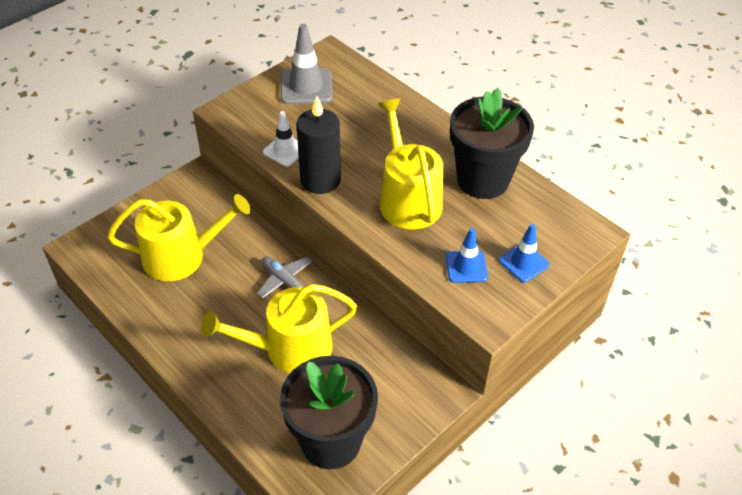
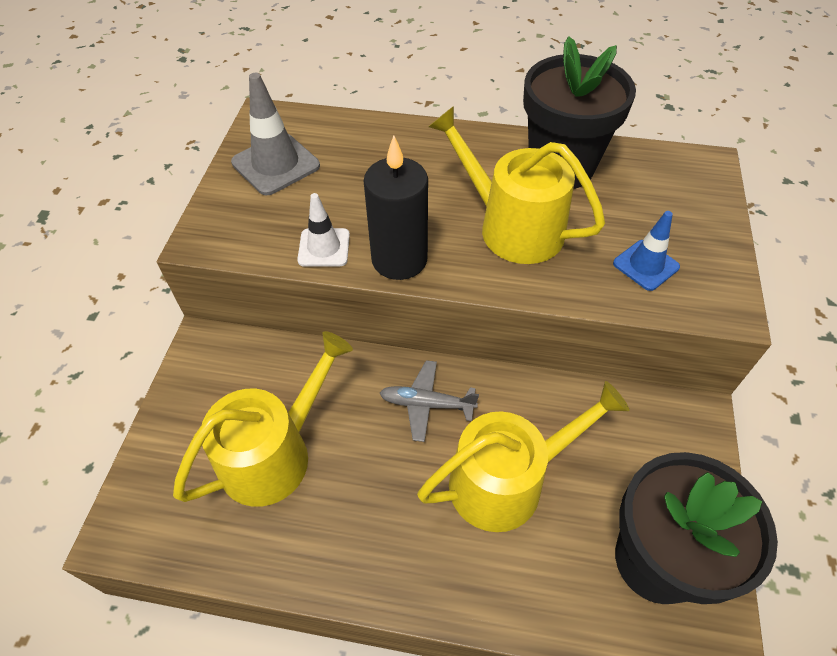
camera: 35 degrees left, 5 degrees up
yellow watering can [201,284,357,373] -> yellow watering can turned 150 degrees counterclockwise [417,381,630,532]
blue traffic cone [499,224,550,282] -> none

